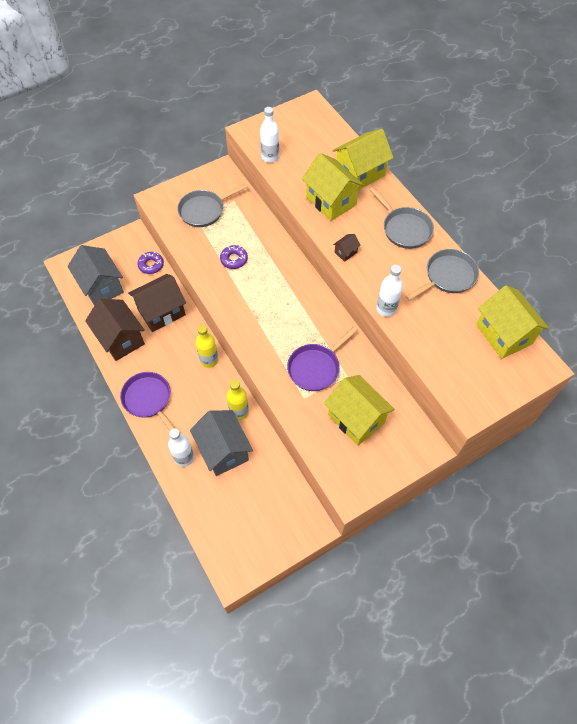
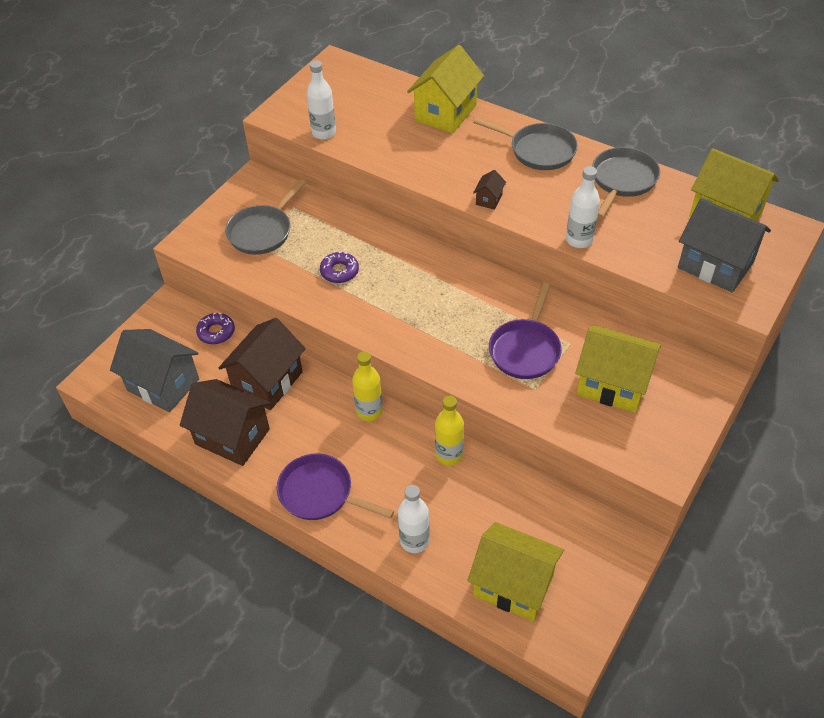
camera: 25 degrees left, 10 degrees down
grey house [190,410,253,476] -> grey house moved to [678,198,771,293]
yellow house [302,153,364,221] -> yellow house moved to [467,522,564,622]

